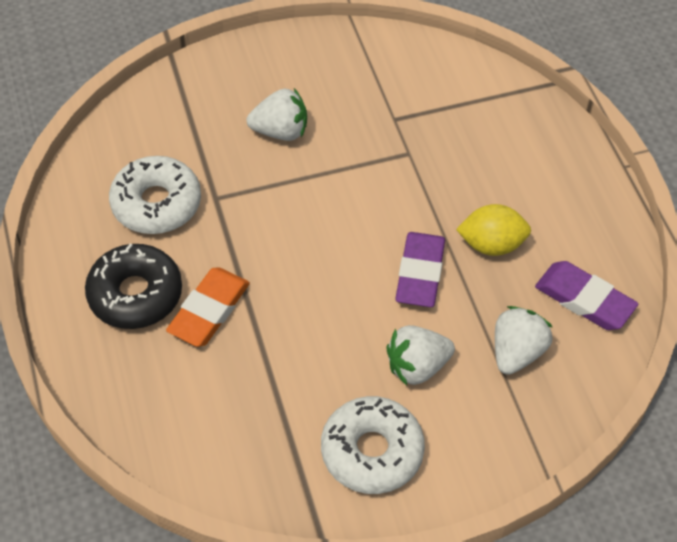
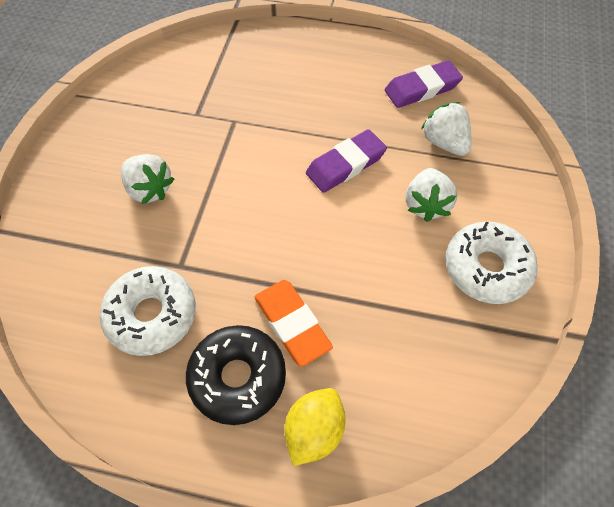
camera: 60 degrees left, 5 degrees up
white strawberry [246,88,307,141] -> white strawberry turned 105 degrees clockwise [121,154,174,204]
purple eraser [395,232,445,307] -> purple eraser turned 75 degrees counterclockwise [306,129,387,193]
yellow lemon [456,204,531,256] -> yellow lemon moved to [284,388,346,466]

